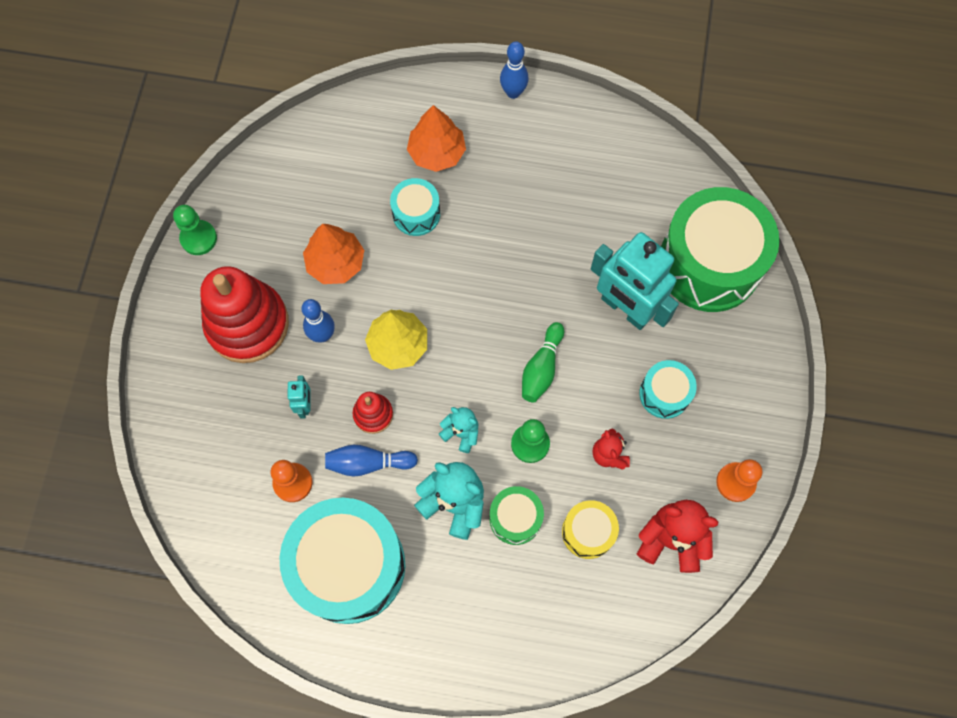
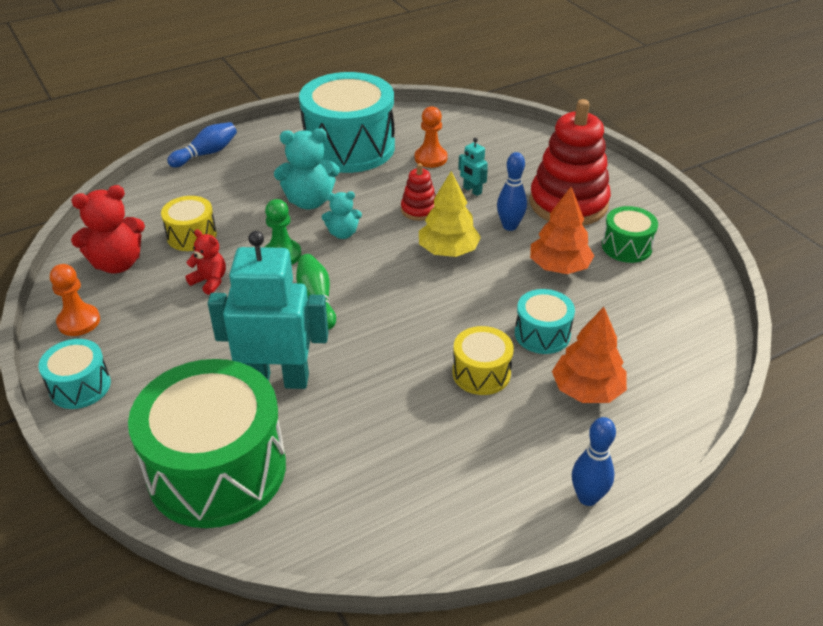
camera: 140 degrees right, 30 degrees down
green pawn [173,205,217,255] -> none
blue bowling pin [325,445,418,477] -> blue bowling pin moved to [167,122,237,167]
green drum [490,486,544,545] -> green drum moved to [602,206,658,263]
turquoise drum [639,360,697,419] -> turquoise drum moved to [38,339,111,409]
none -> yellow drum [452,326,514,395]

